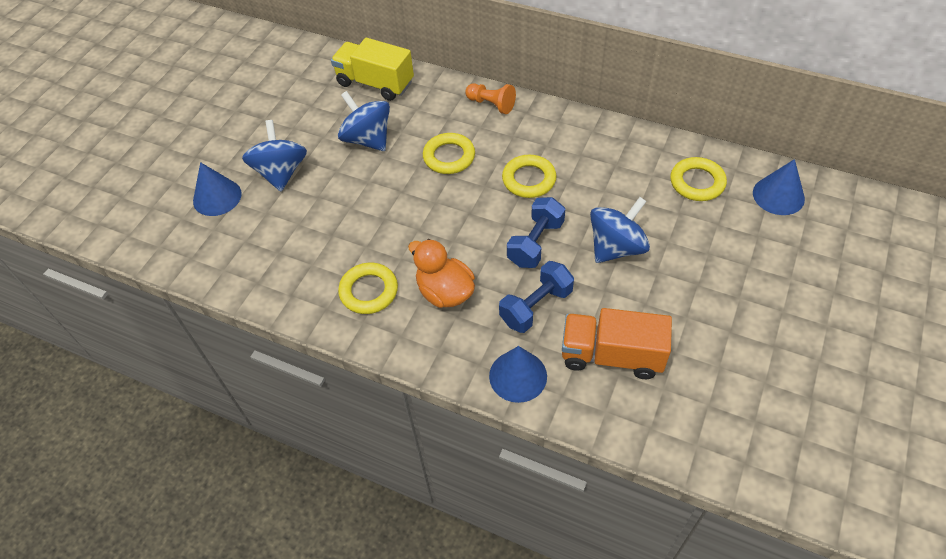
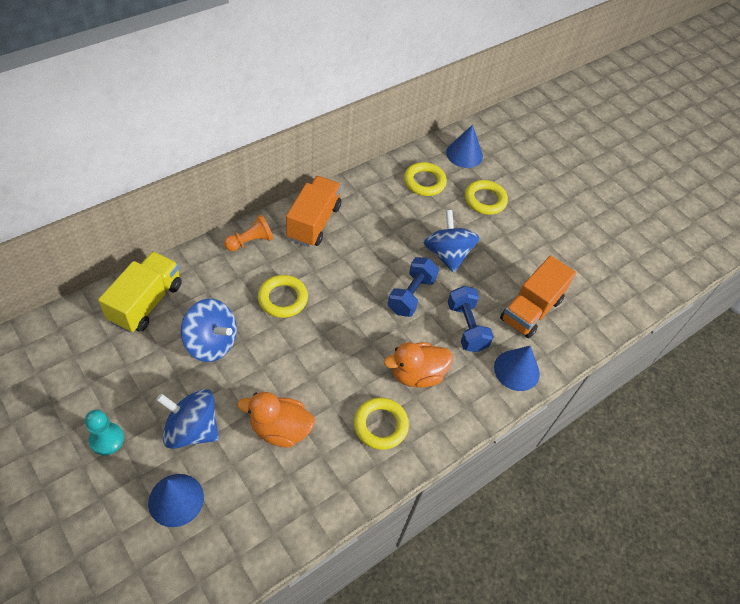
camera: 70 degrees left, 0 degrees up
yellow truck [331,38,414,101] -> yellow truck turned 150 degrees clockwise [98,252,182,333]
blue spinning top [338,91,390,151] -> blue spinning top turned 135 degrees counterclockwise [181,299,237,362]
yellow ring [502,155,556,198] -> yellow ring moved to [465,180,508,215]
blue dumbbell [507,197,565,268] -> blue dumbbell turned 60 degrees clockwise [388,257,439,317]
none -> turquoise pawn [85,410,124,455]
none -> orange duck [237,392,315,447]
none -> orange truck [286,176,341,247]

